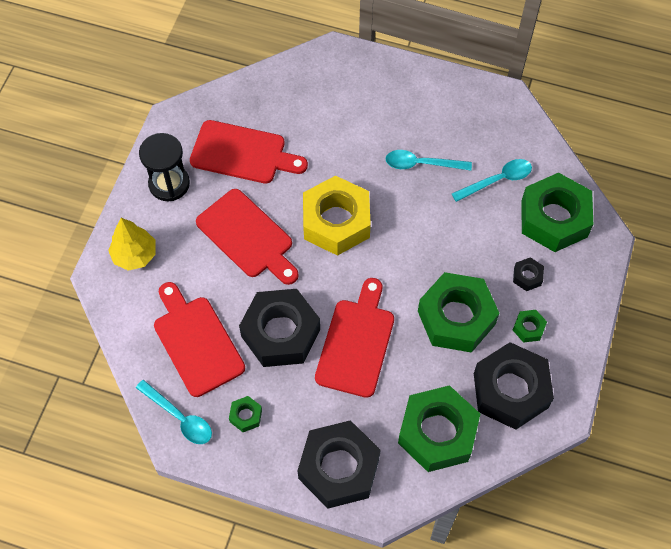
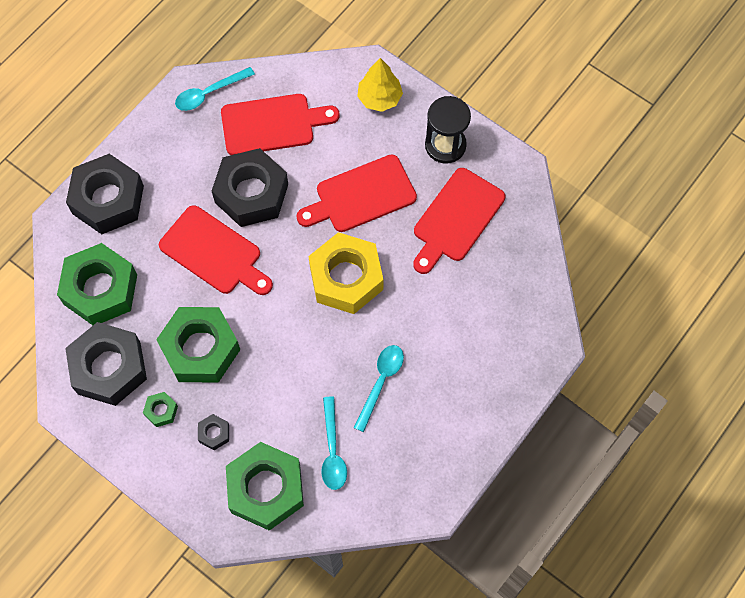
camera: 110 degrees right, 5 degrees up
green nut [229,396,262,432] -> none

